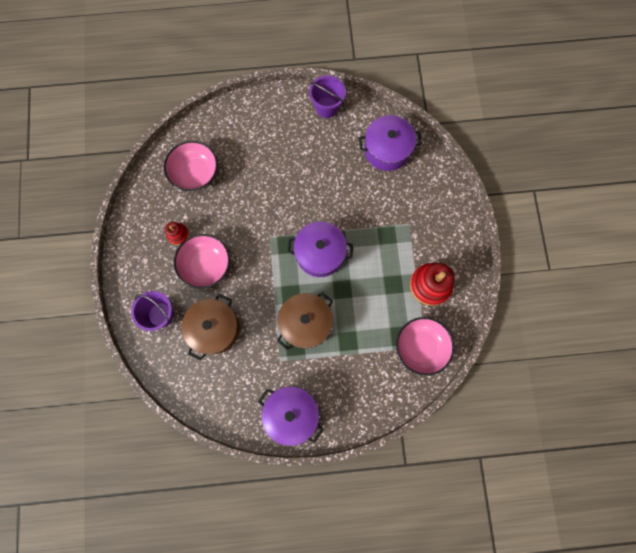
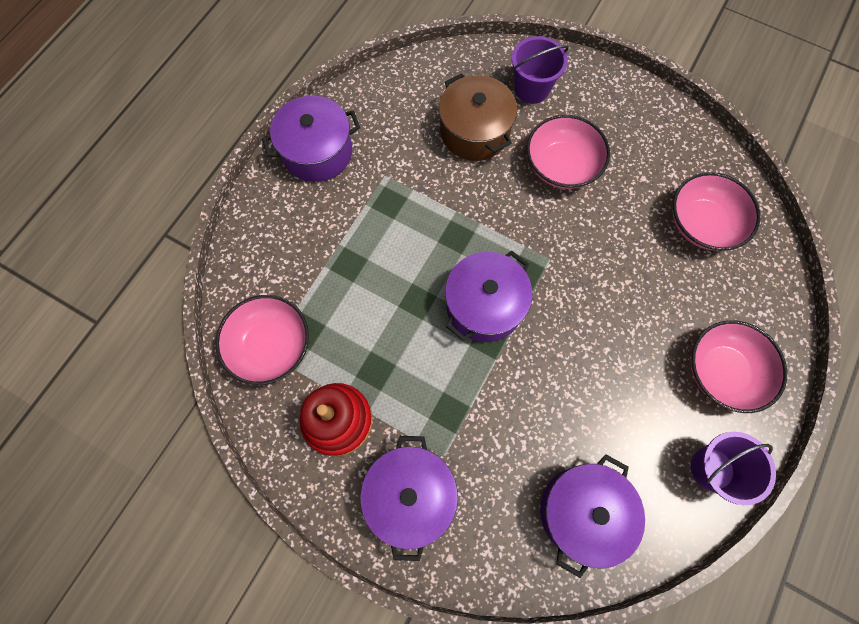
camera: 125 degrees right, 5 degrees down
red stacking toy [165,222,189,245] -> none
brown pot [277,292,333,351] -> none
none -> purple pot [360,436,458,561]
none -> pink bowl [691,320,787,413]

